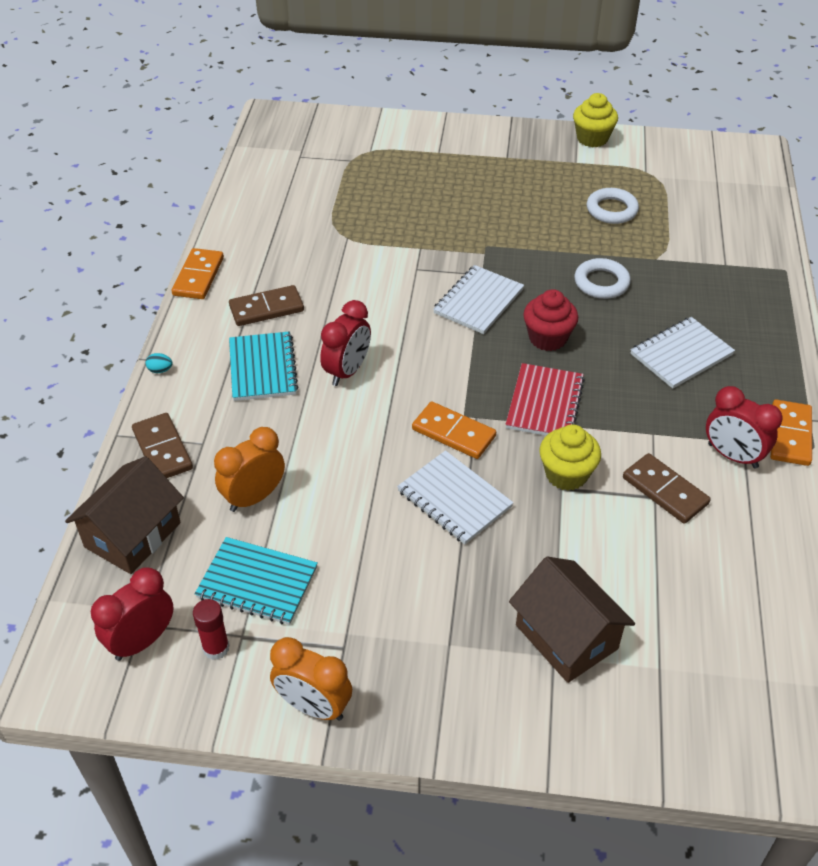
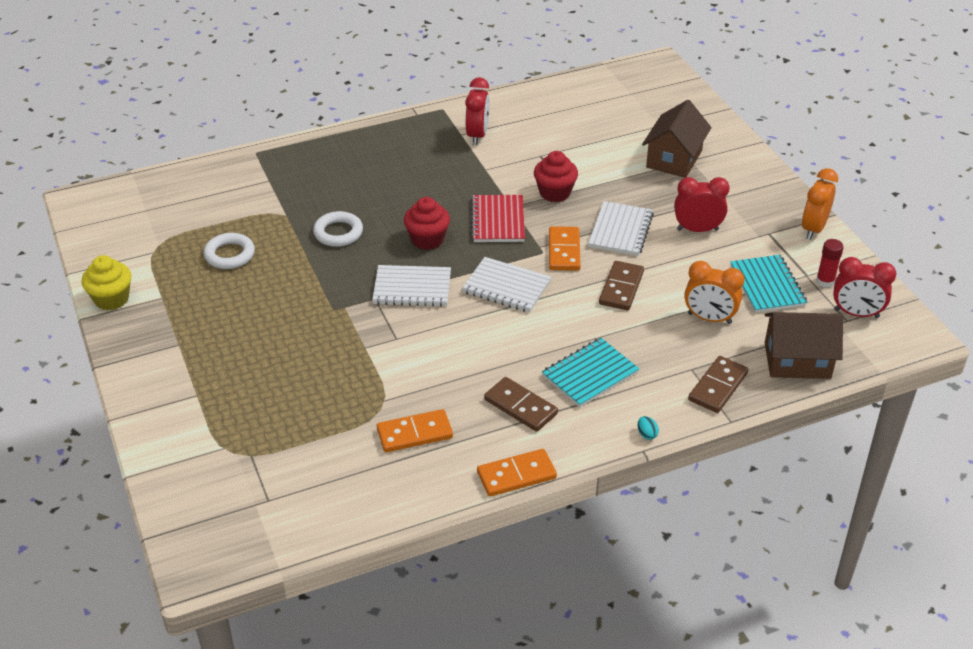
camera: 120 degrees left, 5 degrees down
orange clock [270,637,352,721] -> orange clock turned 150 degrees counterclockwise [802,168,838,240]
red clock [320,300,371,386] -> red clock moved to [674,177,730,232]
red notebook [506,363,585,436] -> red notebook turned 75 degrees counterclockwise [471,195,525,242]
yellow cupcake [540,424,601,490] -> red cupcake [534,151,578,202]
brown domino [623,453,711,524] -> brown domino moved to [599,261,644,310]
white notebook [630,317,735,389] -> white notebook moved to [462,257,551,313]
orange domino [770,400,812,466] -> orange domino moved to [377,409,453,452]

